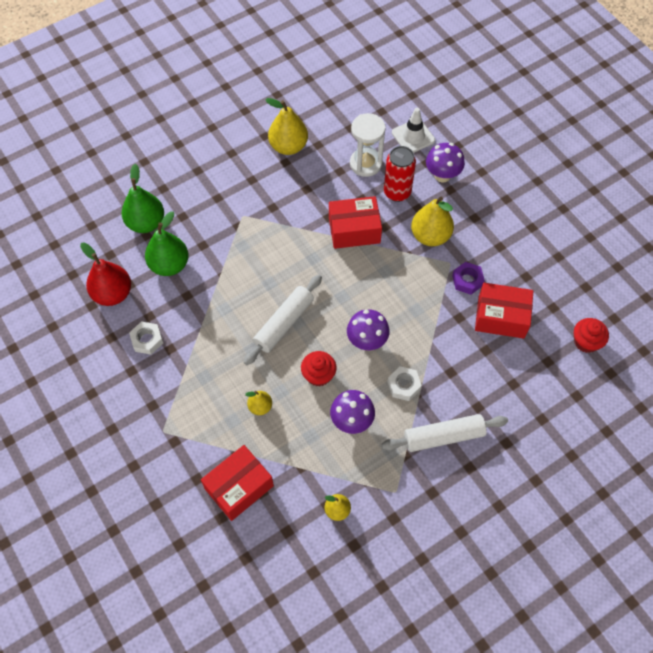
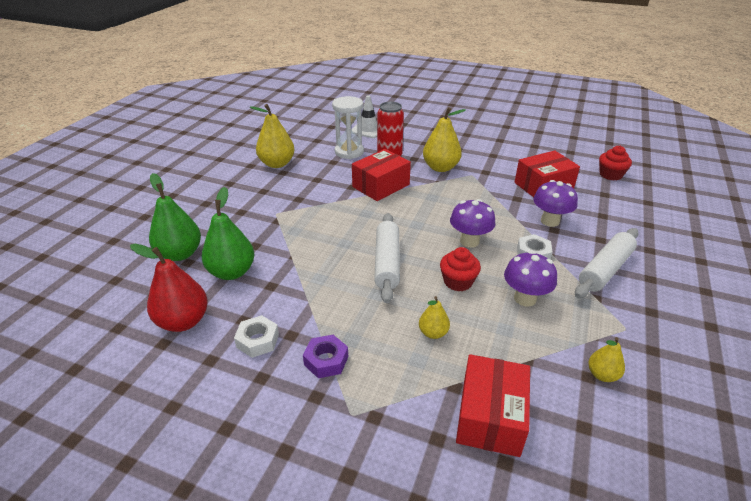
camera: 35 degrees left, 25 degrees down
purple mushroom [426,143,465,183] -> purple mushroom moved to [533,180,578,227]
purple nut [452,262,485,295] -> purple nut moved to [303,335,348,378]

